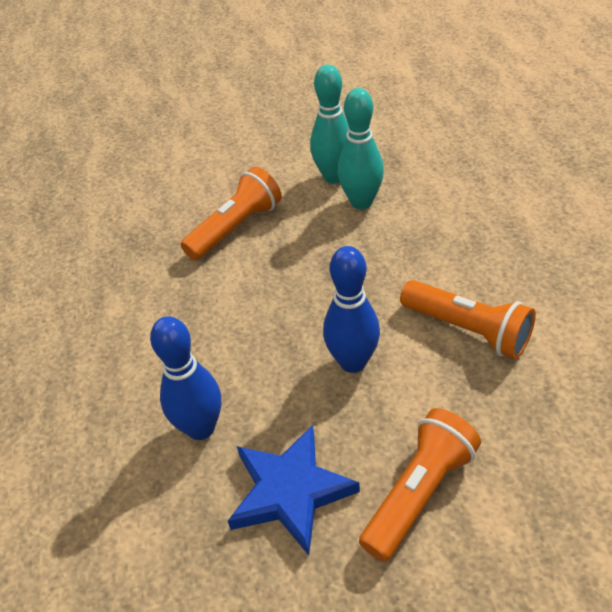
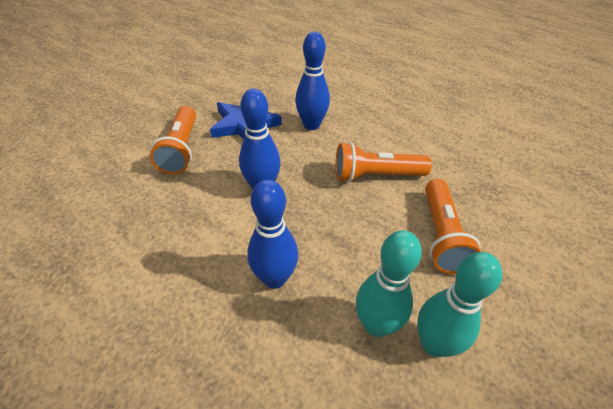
camera: 135 degrees right, 0 degrees up
orange flashlight [400,280,536,359] -> orange flashlight moved to [335,142,432,182]
none -> blue bowling pin [247,179,298,289]

